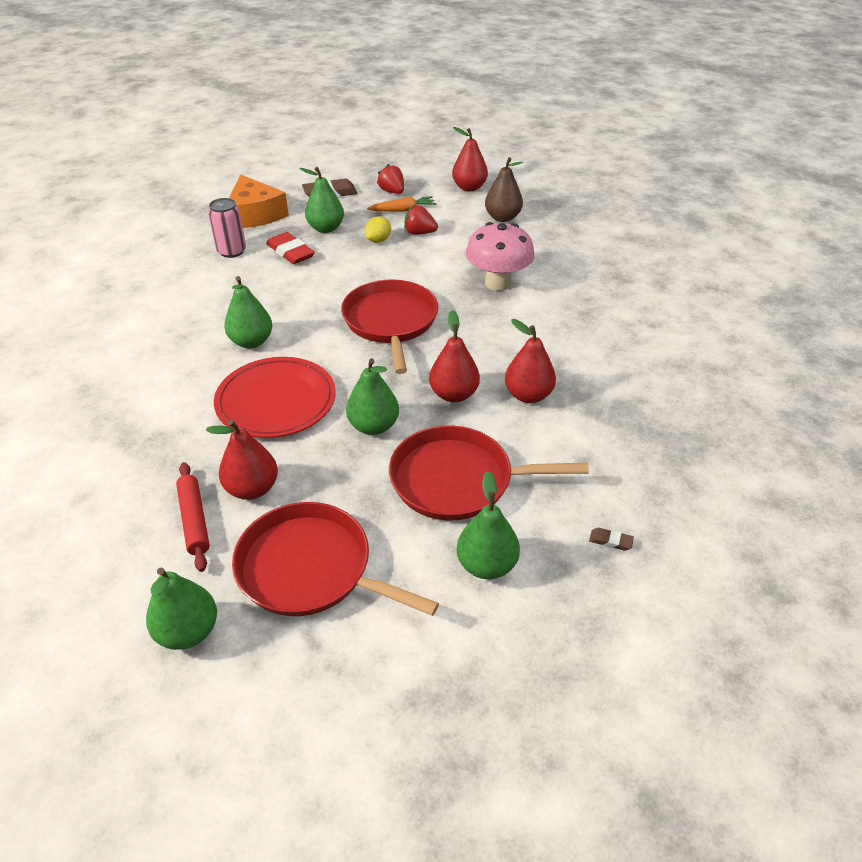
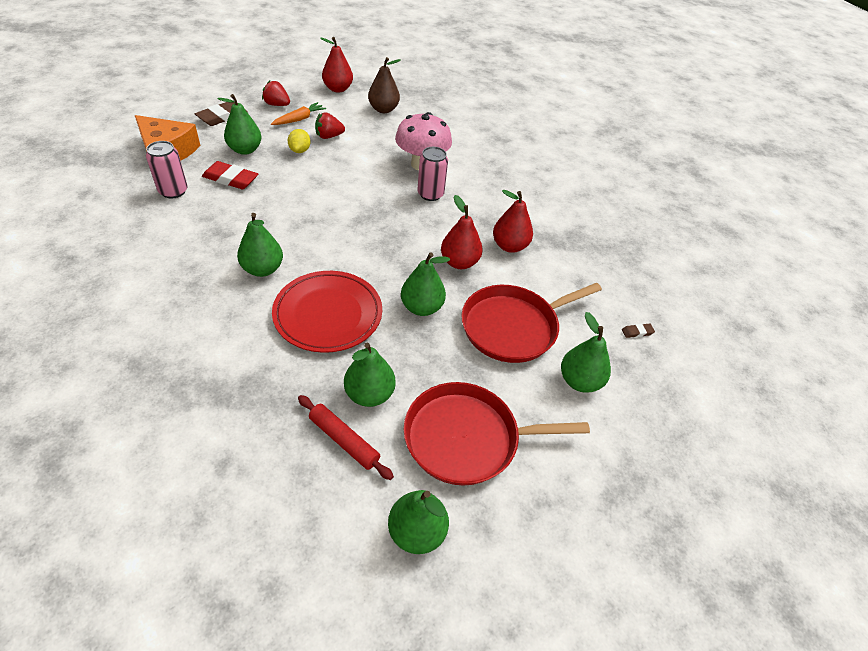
camera: 35 degrees left, 5 degrees up
red pear [206,420,278,500] -> green pear [344,343,396,407]
red pan [341,279,438,374] -> none
none -> pink can [417,147,448,201]

